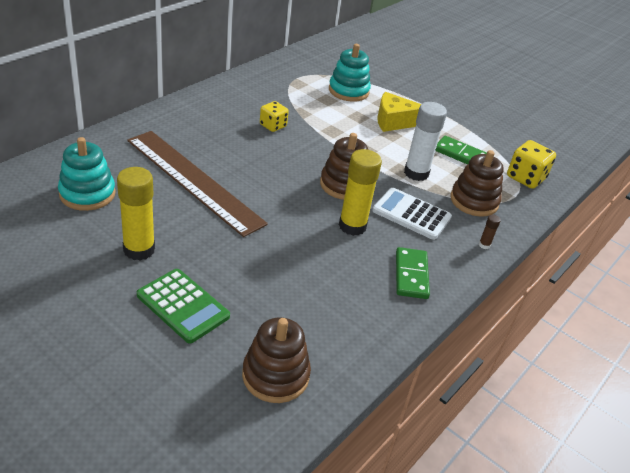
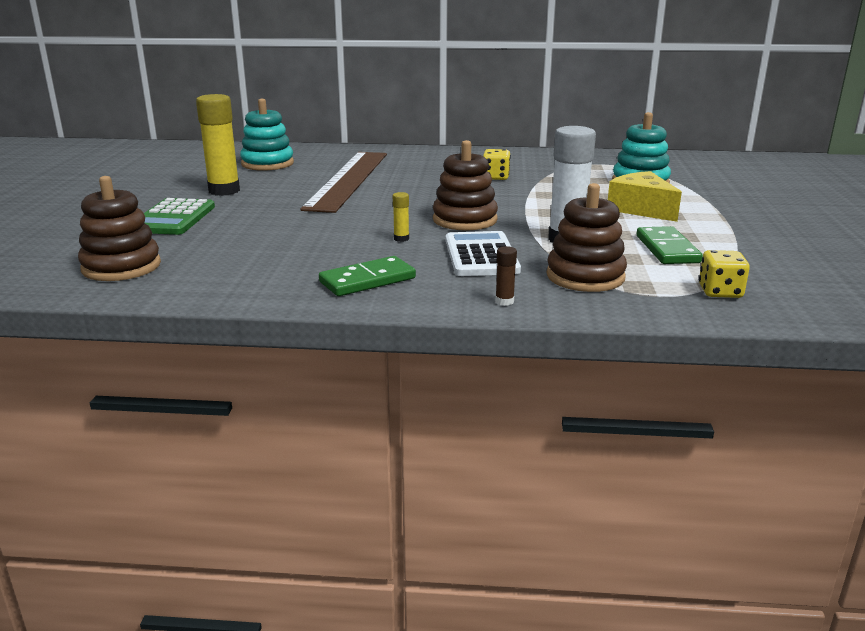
camera: 60 degrees right, 15 degrees down
yellow glue stick [339,149,382,236] -> yellow glue stick [393,192,409,242], size x0.42
yellow dice [507,140,556,189] -> yellow dice [699,250,750,298], size x0.66

